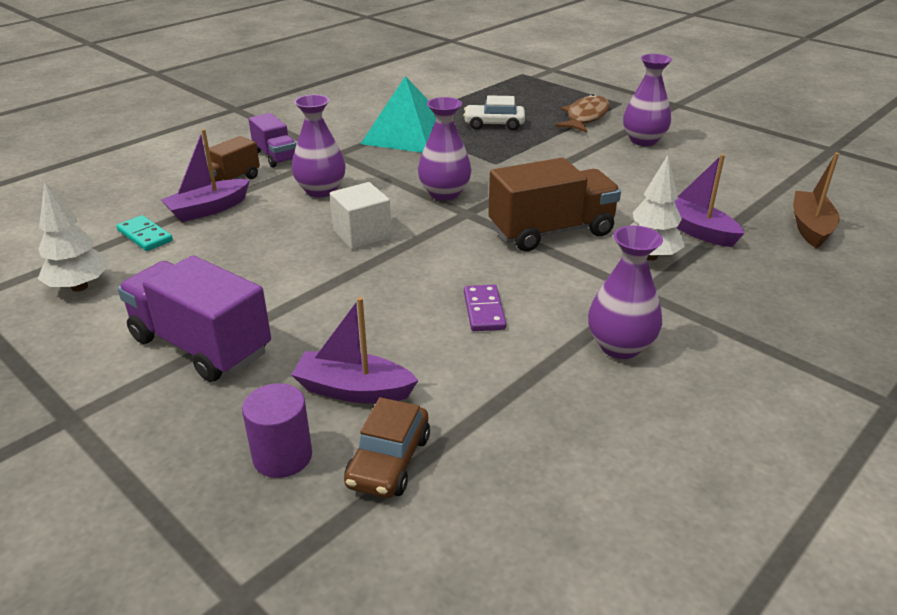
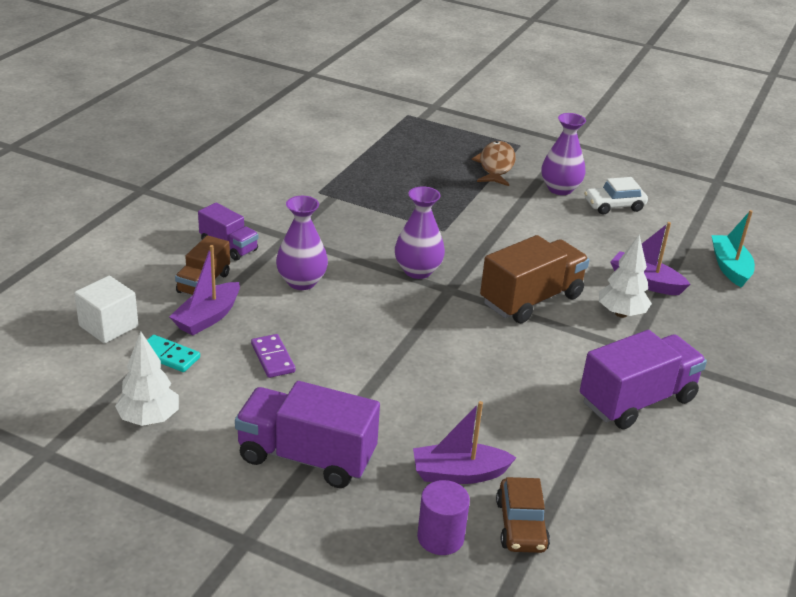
camera: 20 degrees left, 0 degrees up
white cube [330,182,392,250] -> white cube moved to [74,276,138,344]
turquoise pyramid [361,76,436,153] -> none
white car [463,95,525,130] -> white car moved to [584,177,648,215]
purple domino [464,285,506,331] -> purple domino moved to [251,334,295,378]
purple vase [588,226,663,359] -> purple truck [580,330,707,429]
brown boat [793,153,840,249] -> turquoise boat [711,210,755,288]

